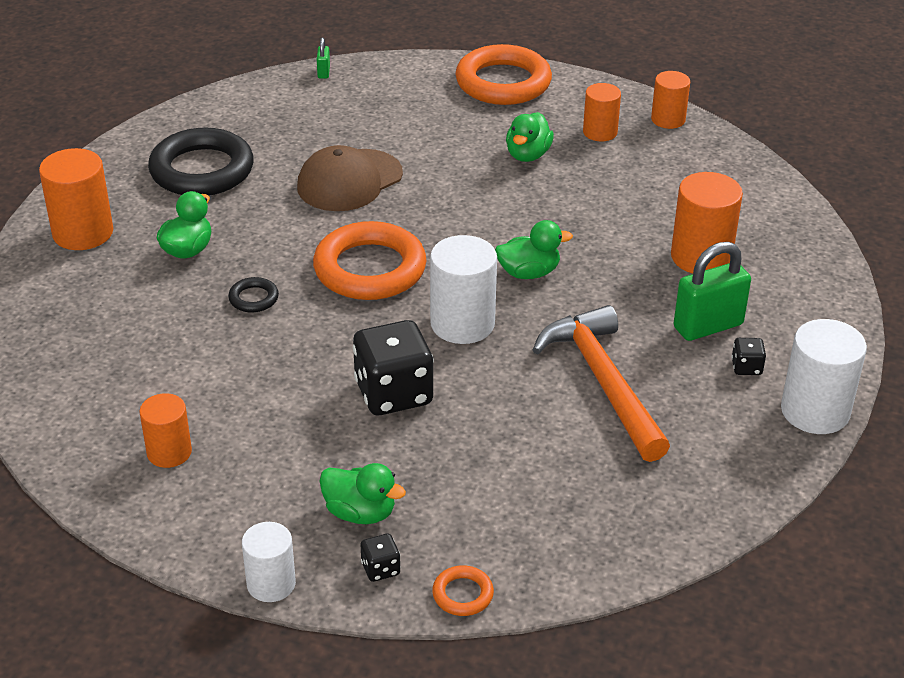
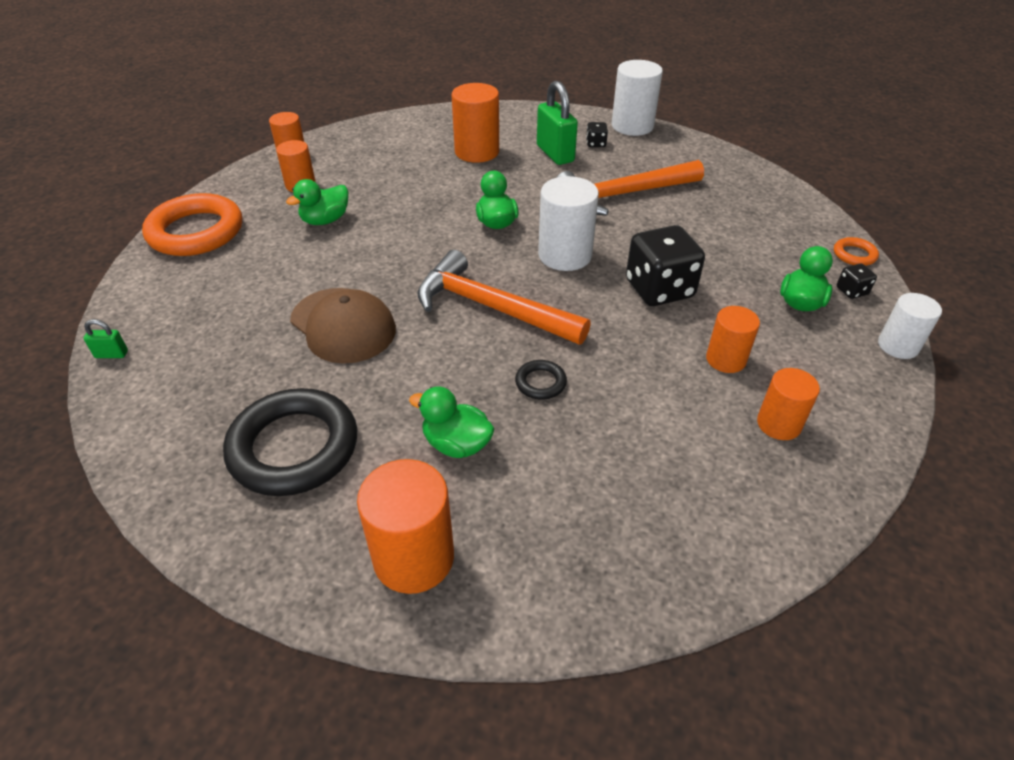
camera: 90 degrees left, 5 degrees up
orange ring [313,221,427,300] -> orange hammer [417,250,591,345]
green duck [506,112,554,162] -> green duck turned 120 degrees clockwise [286,179,348,225]
none -> orange cylinder [706,306,760,373]

